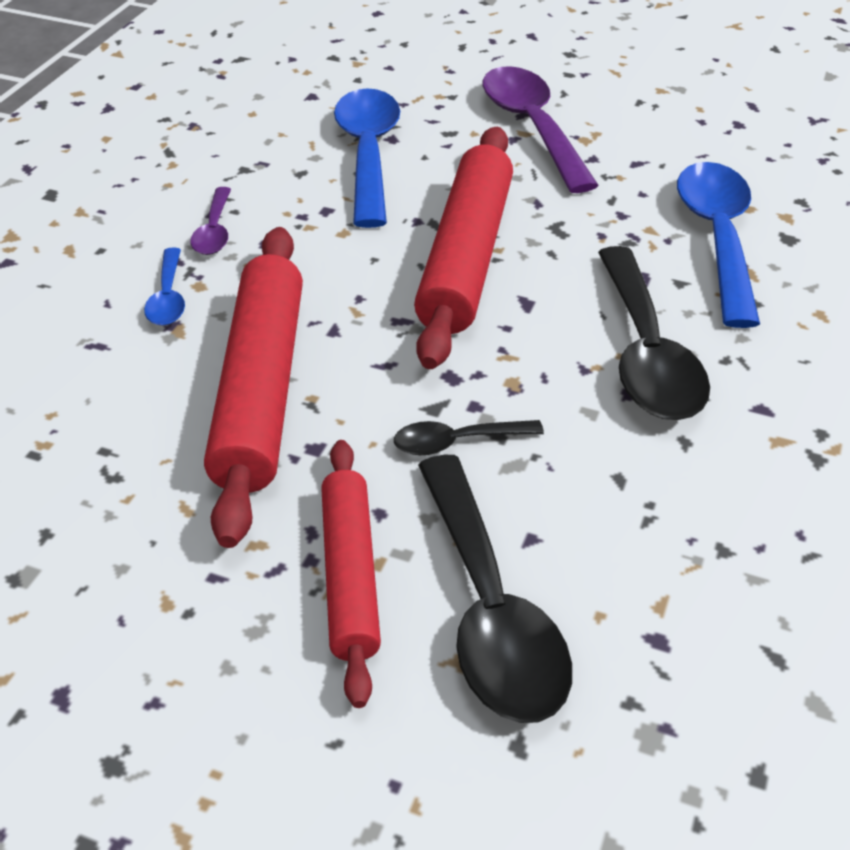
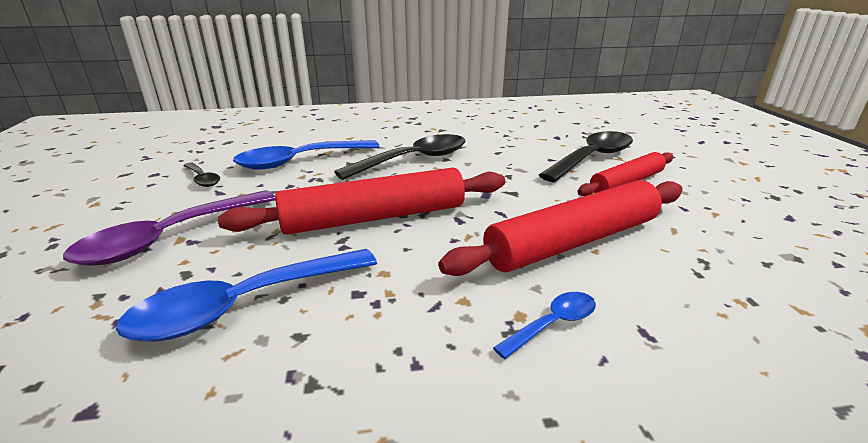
camera: 120 degrees left, 15 degrees down
purple spoon [190,187,231,255] -> none
black spoon [394,420,544,455] -> black spoon moved to [183,163,220,187]

